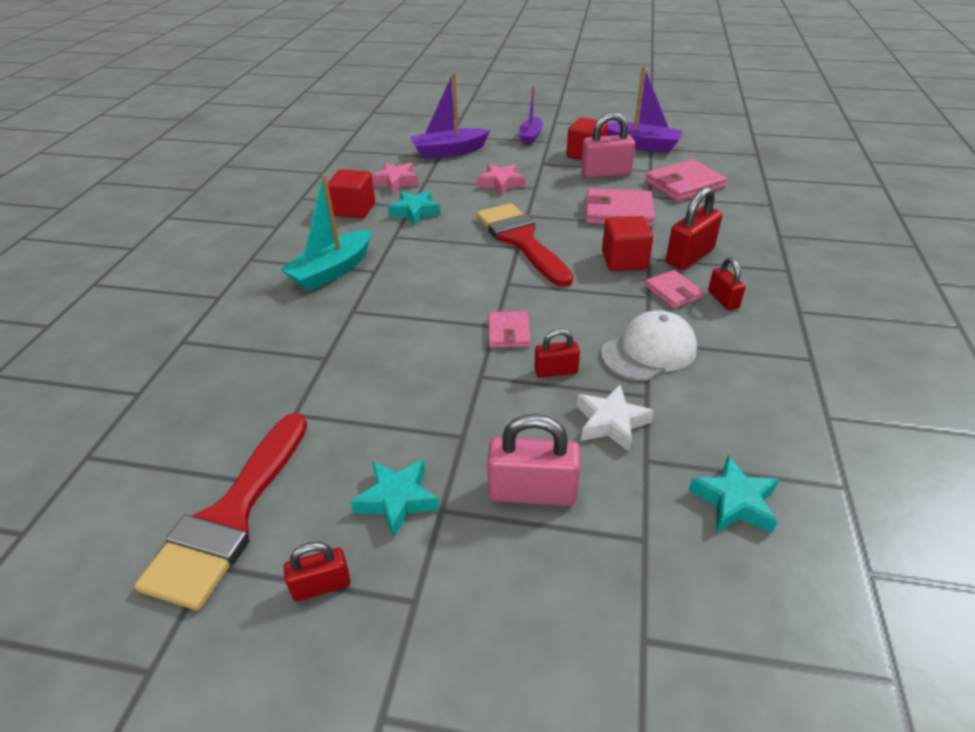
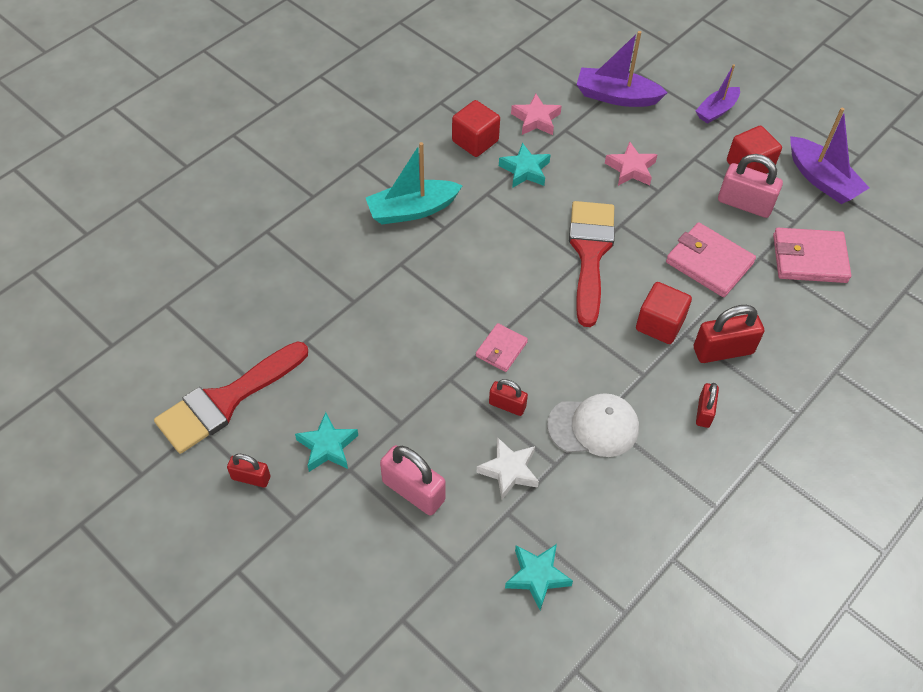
camera: 30 degrees right, 15 degrees up
pink wallet [645,270,704,308] -> none

